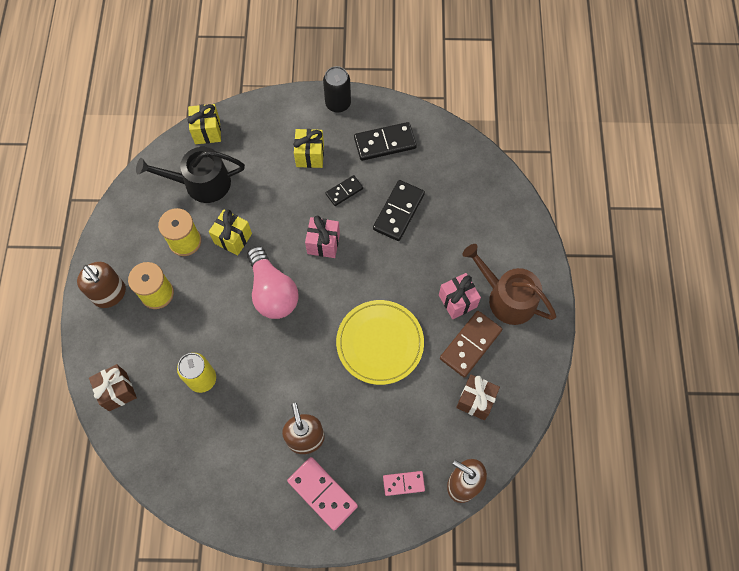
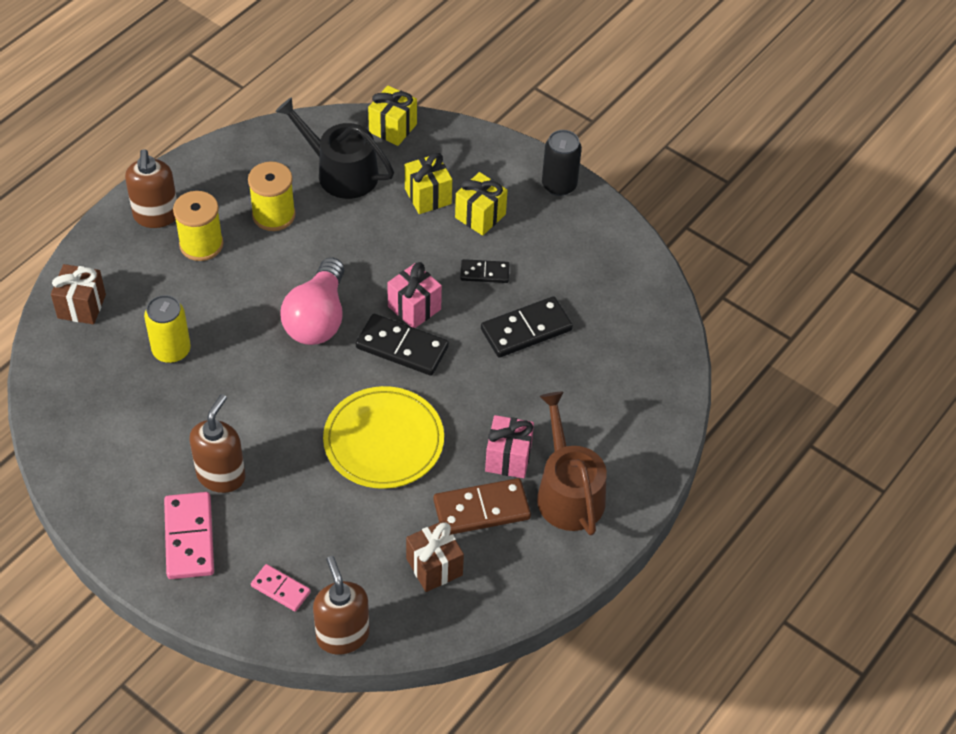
camera: 35 degrees right, 15 degrees down
yellow gift [209,209,252,256] -> yellow gift moved to [405,153,452,214]
black domino [354,122,417,161] -> black domino moved to [356,314,449,376]

